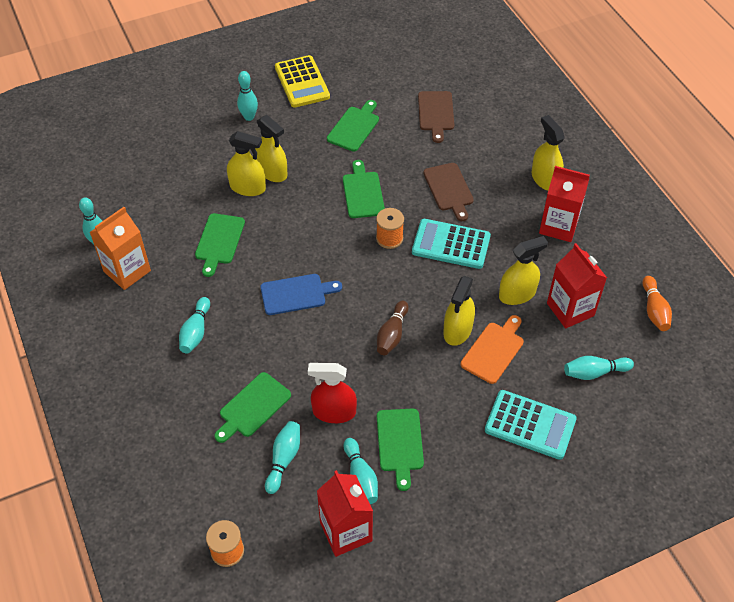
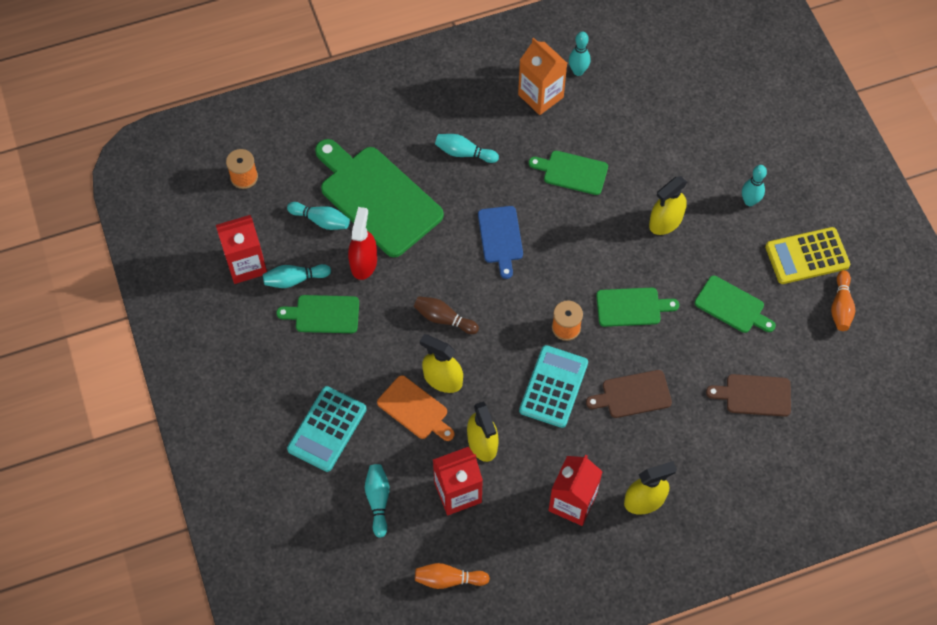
camera: 95 degrees right, 10 degrees up
green cutting board [214,372,291,443] -> green cutting board [315,139,444,257], size x1.91
yellow spray bottle [227,131,266,196] -> none
none -> orange bowling pin [831,270,855,331]

